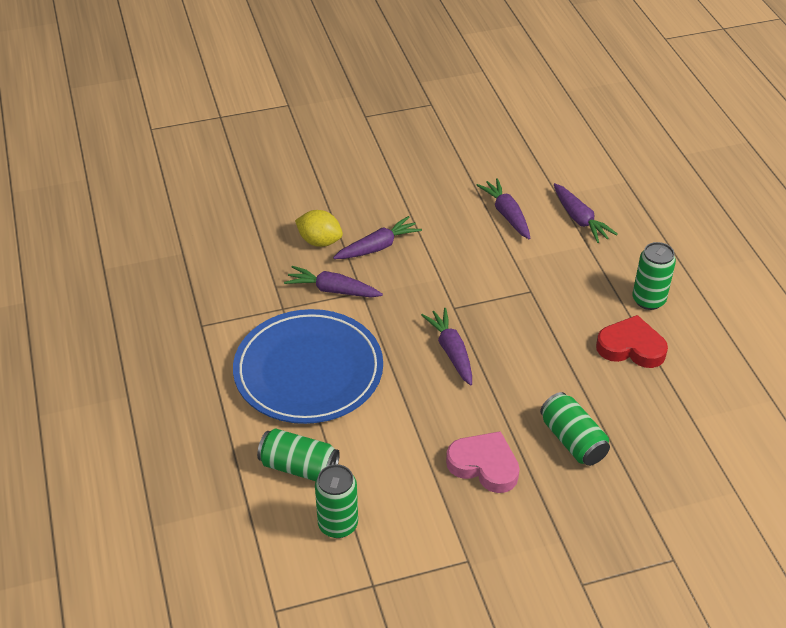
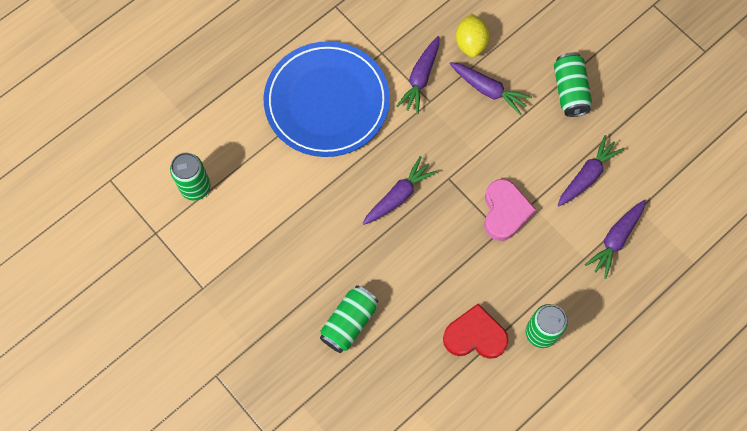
camera: 65 degrees right, 25 degrees up
green can [257,428,340,481] -> green can moved to [554,53,592,117]
purple carrot [284,266,383,297] -> purple carrot turned 150 degrees counterclockwise [396,36,439,114]
pink heart [446,431,520,493] -> pink heart moved to [484,179,536,241]
red heart [596,315,668,368] -> red heart turned 75 degrees counterclockwise [443,304,509,359]

